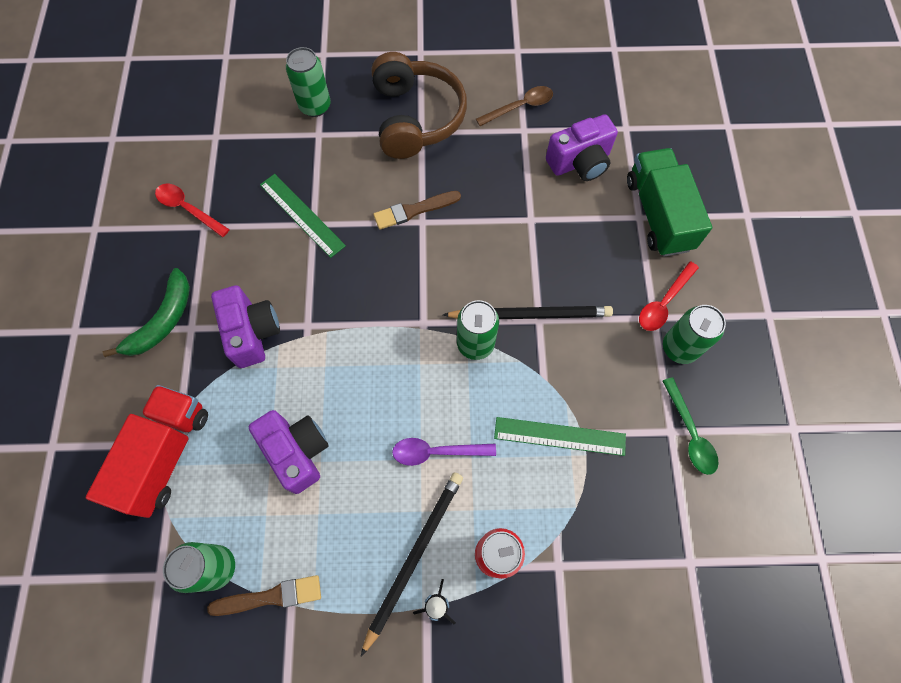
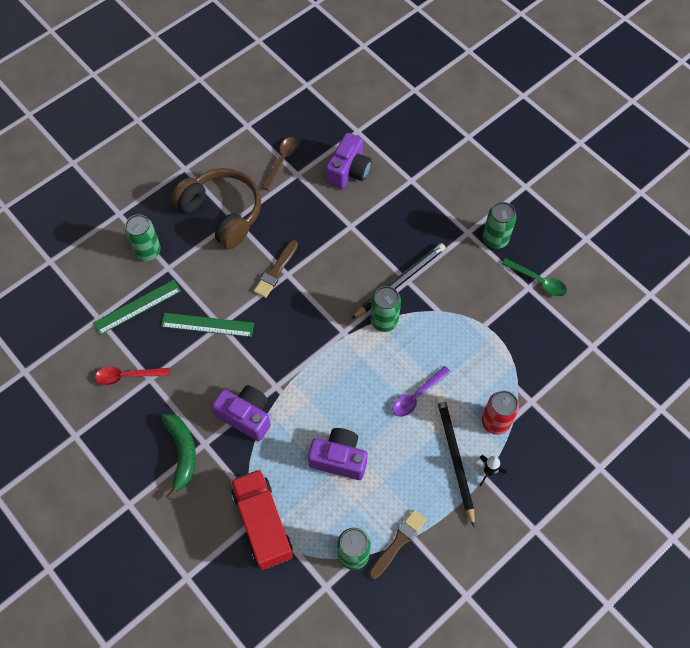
camera: 40 degrees left, 5 degrees down
green ruler [494,417,626,456] -> green ruler moved to [93,280,181,335]
green truck [627,148,712,257] -> none
red spoon [639,261,699,331] -> none

